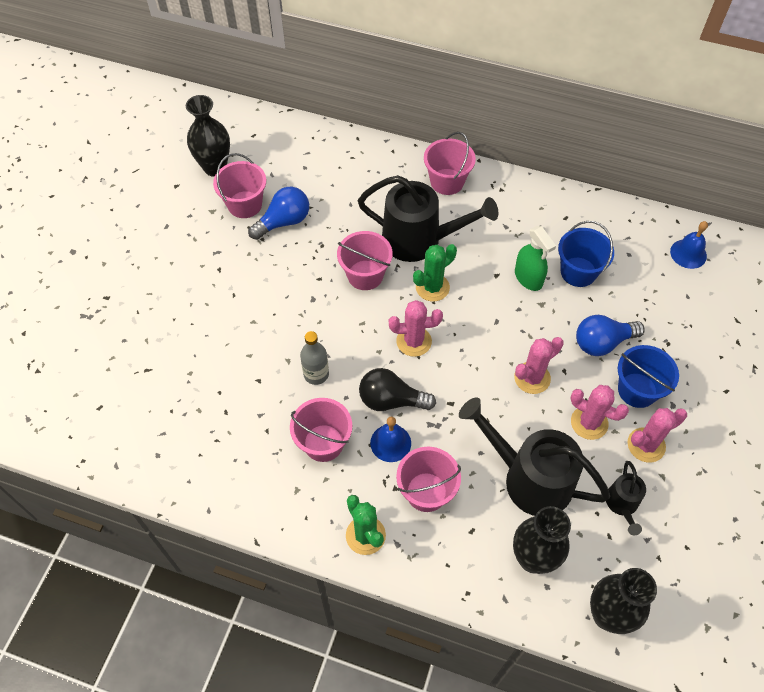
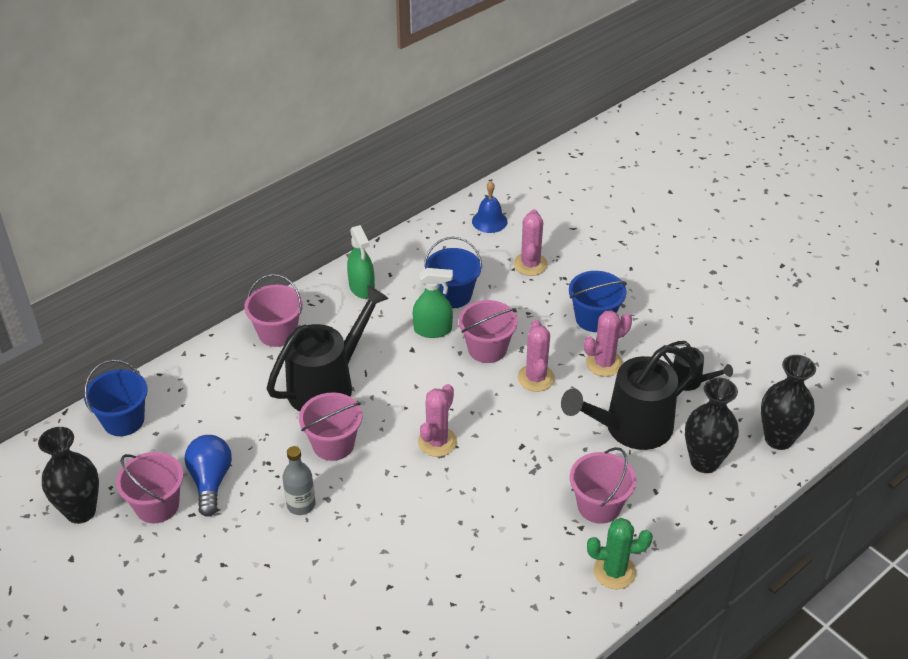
camera: 60 degrees left, 15 degrees down
pink bucket [290,398,352,462] -> pink bucket moved to [459,300,518,363]
grey bottle [300,331,329,385] -> grey bottle moved to [282,446,315,515]
black light bulb [359,368,436,411] -> none
blue bell [370,417,411,462] -> none
green cactus [413,244,457,301] -> none
blue light bulb [576,315,645,356] -> none
pink cactus [628,408,687,463] -> pink cactus moved to [514,209,548,276]
none -> blue bucket [84,360,148,436]
none -> green spray bottle [347,225,375,299]

